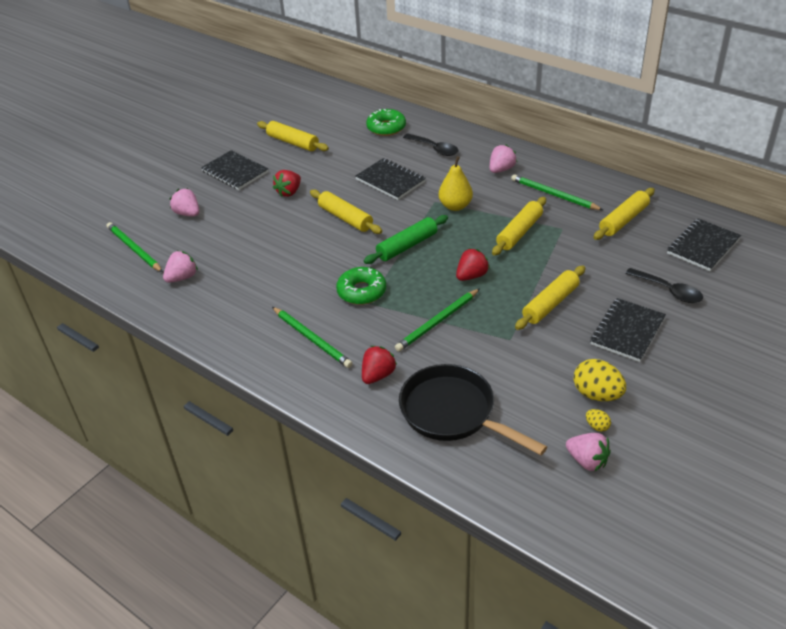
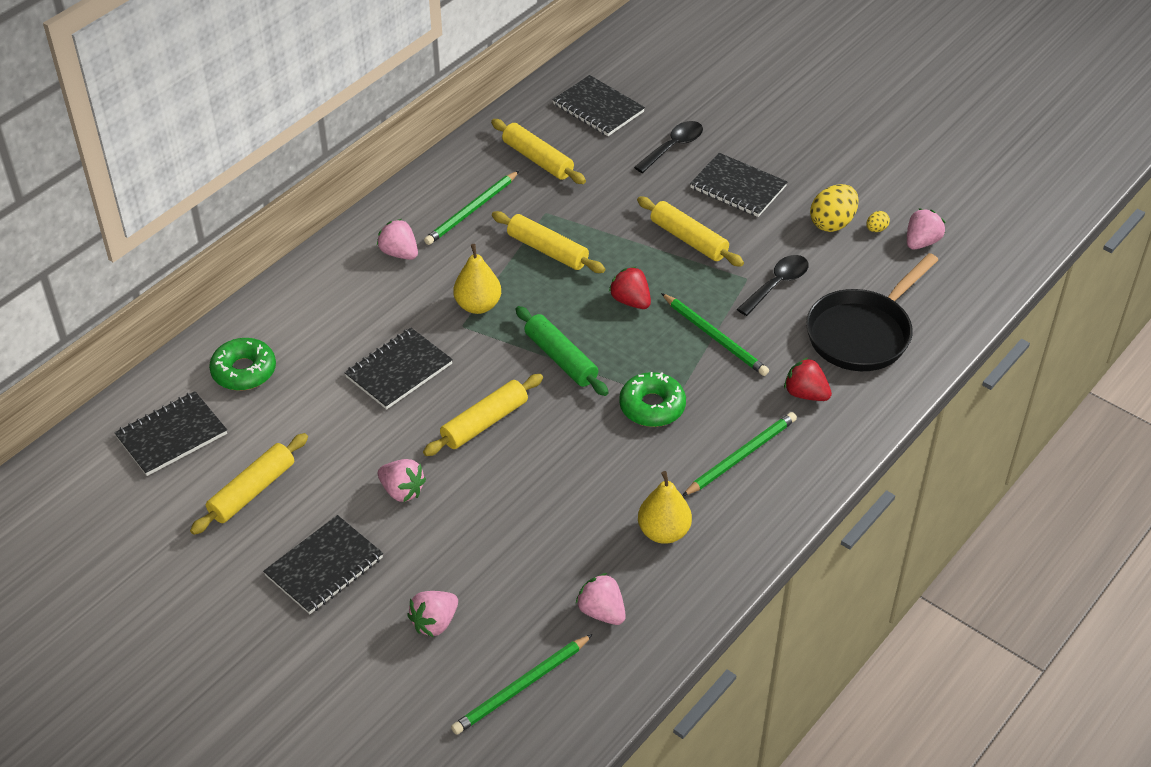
camera: 90 degrees left, 5 degrees up
red strawberry [273,170,301,197] -> pink strawberry [378,459,426,502]
black spoon [403,133,458,156] -> black spoon moved to [737,255,809,316]
none -> black notebook [114,391,227,476]
none -> yellow pear [638,471,692,544]

